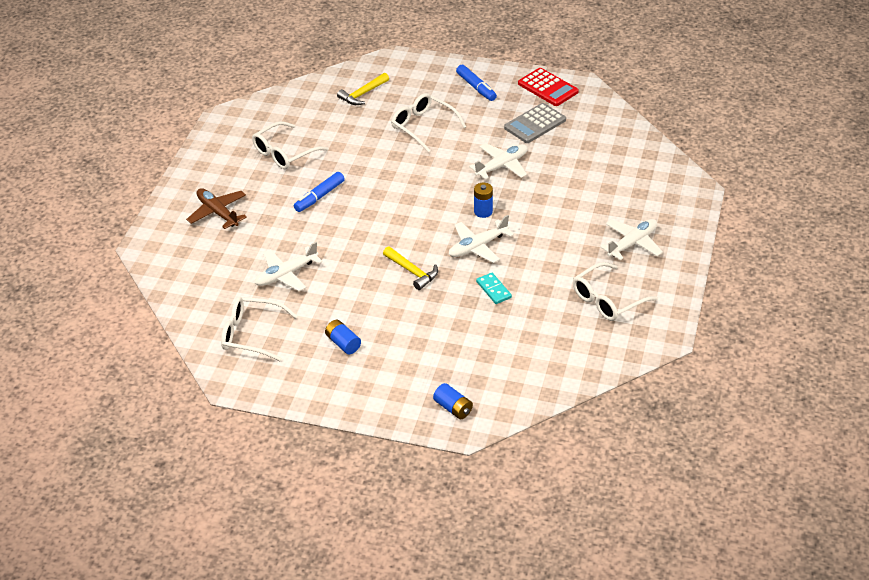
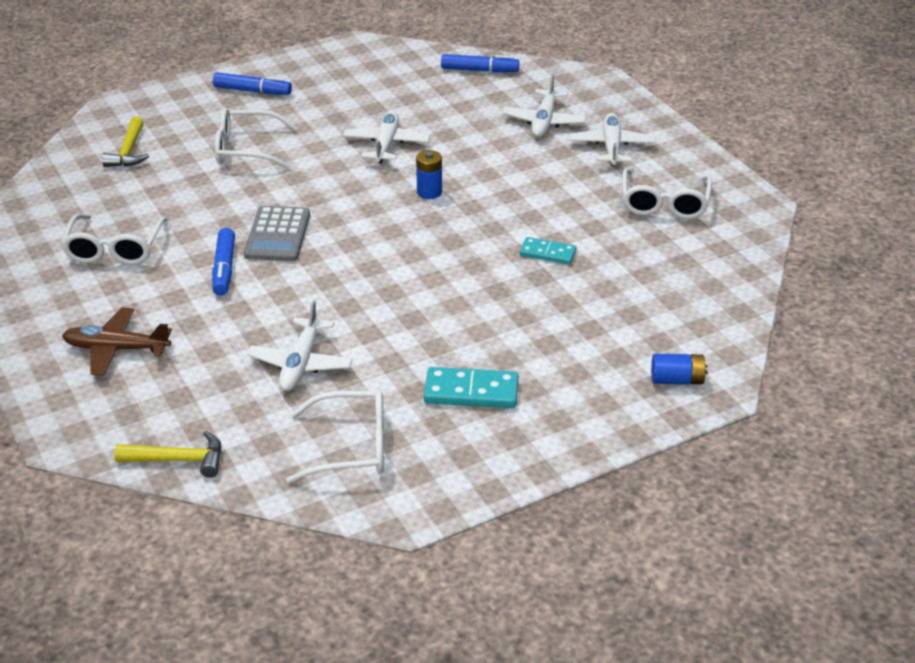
camera: 45 degrees left, 5 degrees down
white glasses [221,297,298,361] -> white glasses turned 150 degrees counterclockwise [286,390,384,483]
blue battery [325,320,361,354] -> turquoise domino [424,367,518,408]
yellow hammer [383,246,438,290] -> yellow hammer moved to [114,431,221,478]
white plane [449,215,514,263] -> white plane moved to [502,74,587,137]
grey calculator [504,103,566,143] -> grey calculator moved to [244,206,310,261]
red calculator [518,68,579,106] -> none
none -> blue marker [441,54,519,72]

